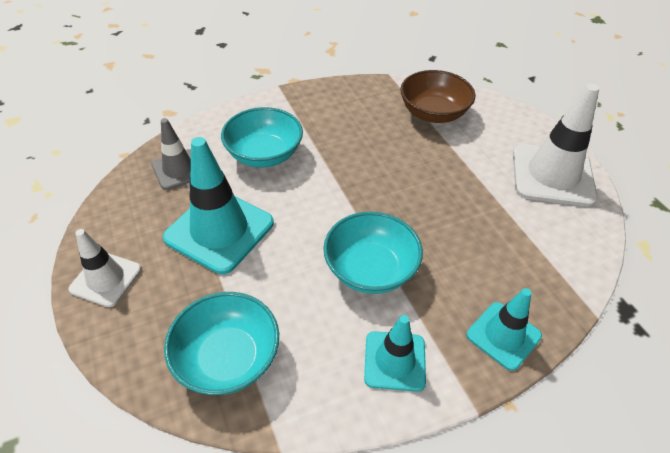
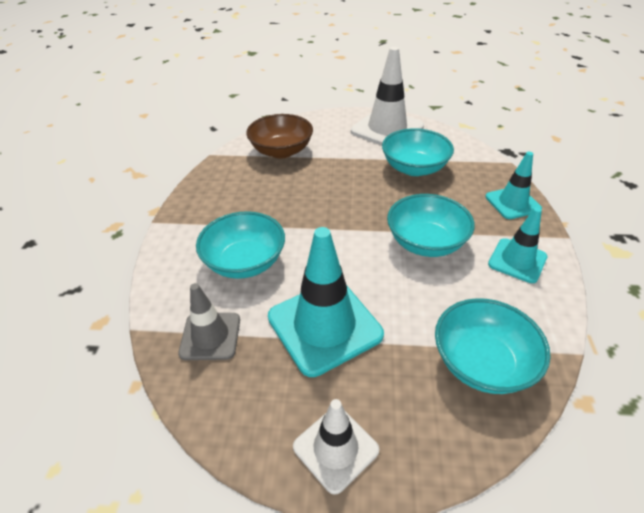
camera: 60 degrees left, 5 degrees down
none -> turquoise bowl [382,128,454,176]

